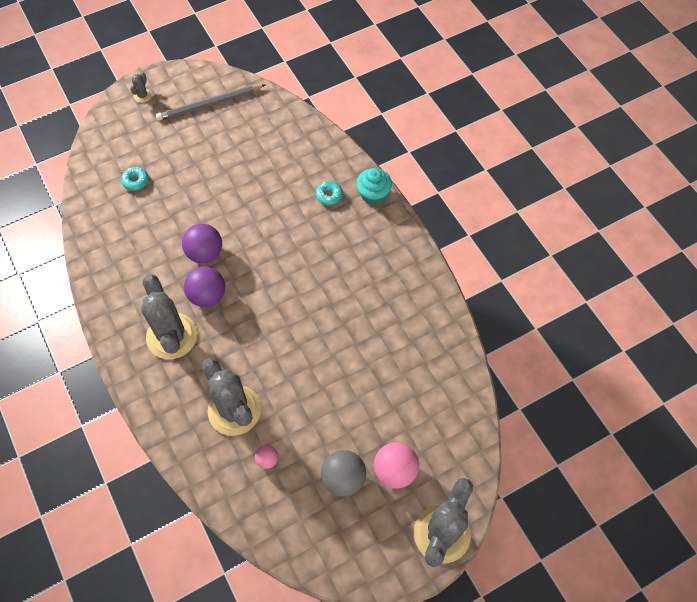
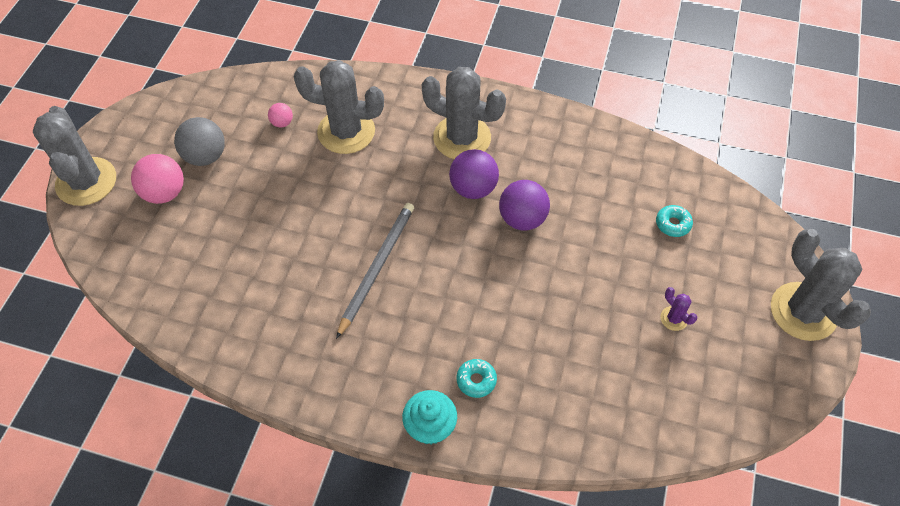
camera: 135 degrees right, 5 degrees down
grey cactus [130,72,152,103] -> grey cactus [771,229,871,341], size x2.40
grey pencil [156,84,266,121] -> grey pencil moved to [336,203,414,339]
none -> purple cactus [660,287,697,331]

